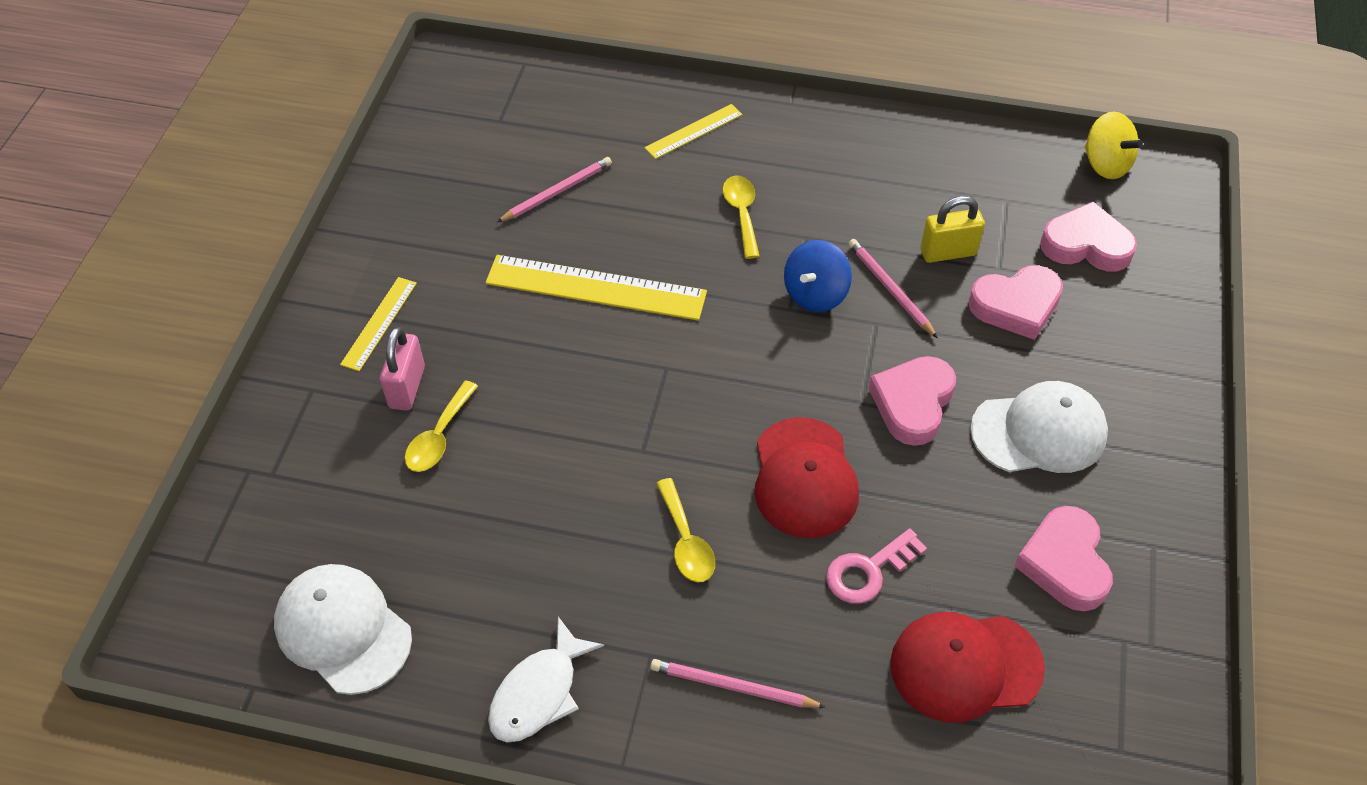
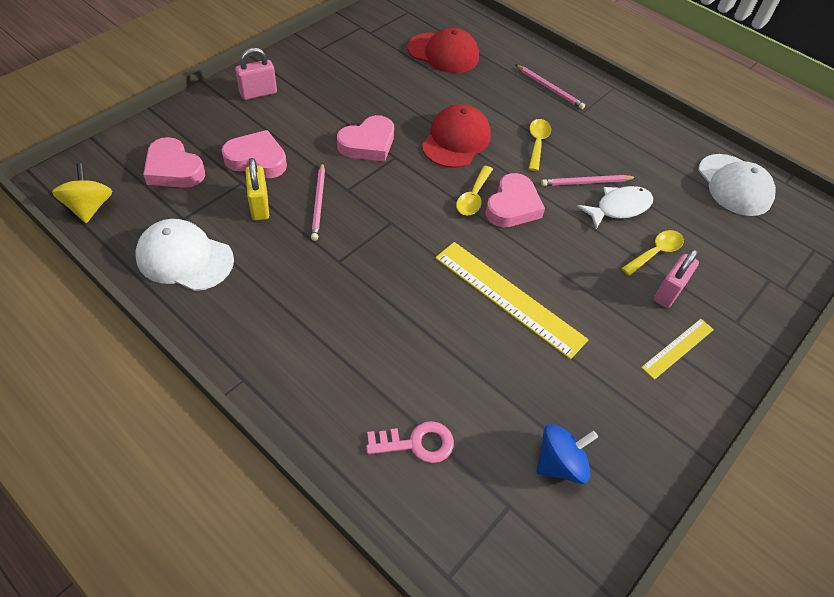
camera: 155 degrees left, 0 degrees up
white fish [488,617,604,742] -> white fish moved to [577,186,653,229]
pink pencil [497,157,612,222] -> pink pencil moved to [541,175,637,186]
yellow ruler [645,104,743,159] -> none
yellow spoon [723,175,760,259] -> yellow spoon moved to [456,166,493,215]
blue spinning top [784,240,852,312] -> blue spinning top moved to [537,424,598,484]
pink key [826,528,927,604] -> pink key moved to [366,421,454,463]
yellow padlock [920,196,985,263] -> yellow padlock turned 60 degrees clockwise [246,158,269,220]
white cap [970,381,1108,473] -> white cap moved to [135,219,234,291]
pink heart [1014,506,1113,611] -> pink heart moved to [485,173,545,227]
none -> pink padlock [235,48,277,100]

